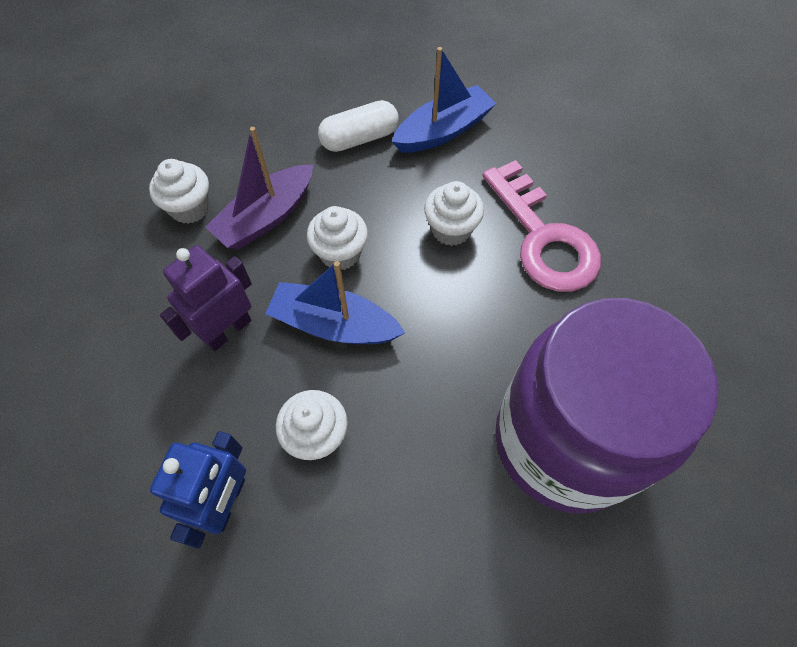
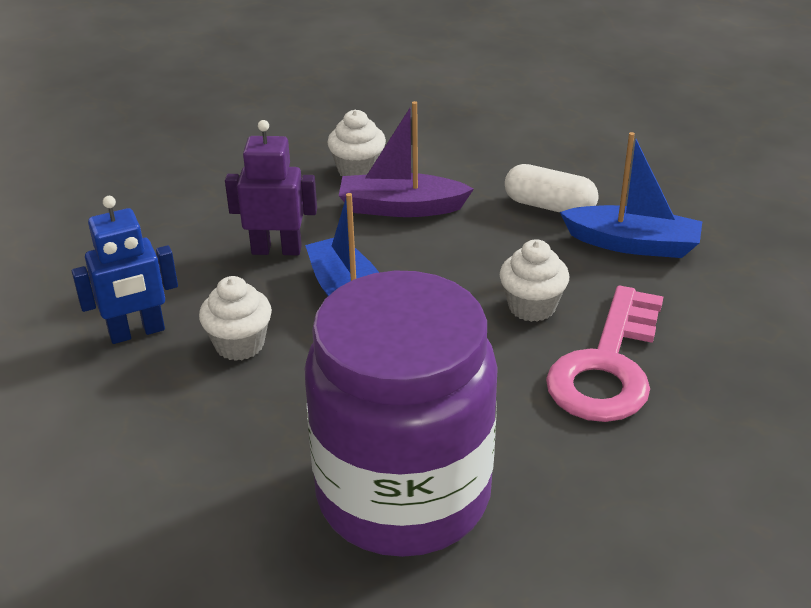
camera: 50 degrees right, 25 degrees down
white cupcake [307,206,368,270] -> none

